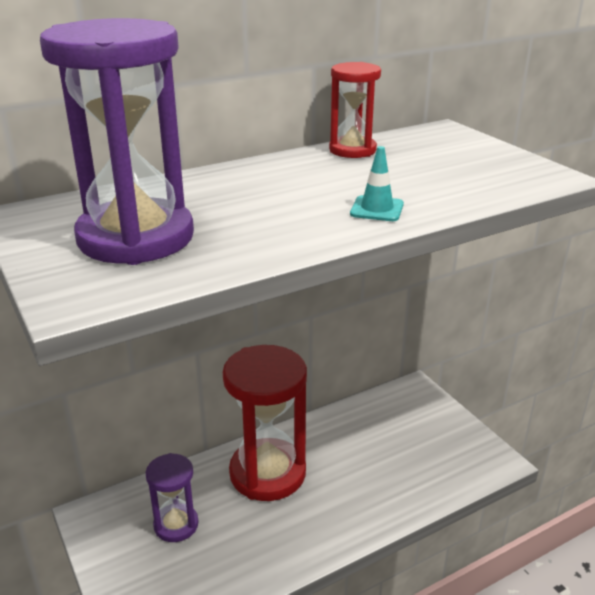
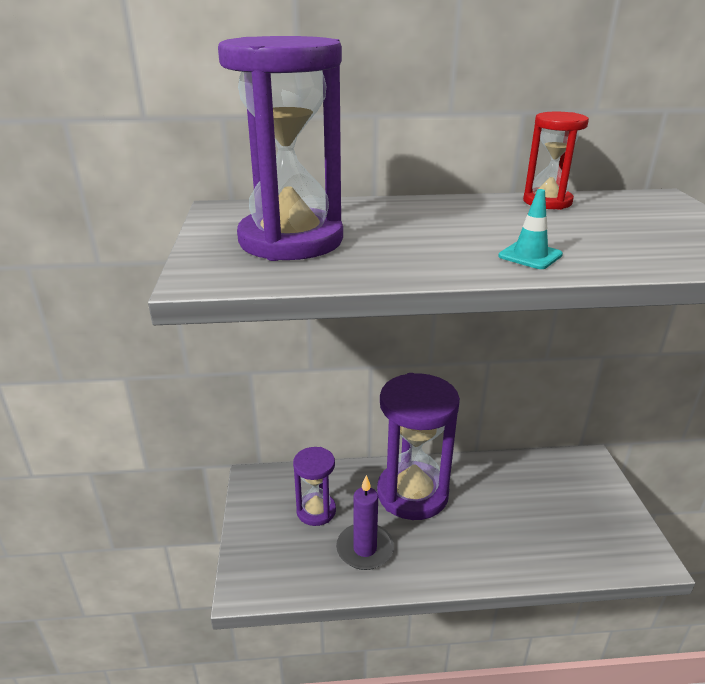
camera: 25 degrees right, 0 degrees up
red hourglass [223,345,307,501] -> purple hourglass [377,373,460,520]
none -> purple candle [336,475,394,570]

